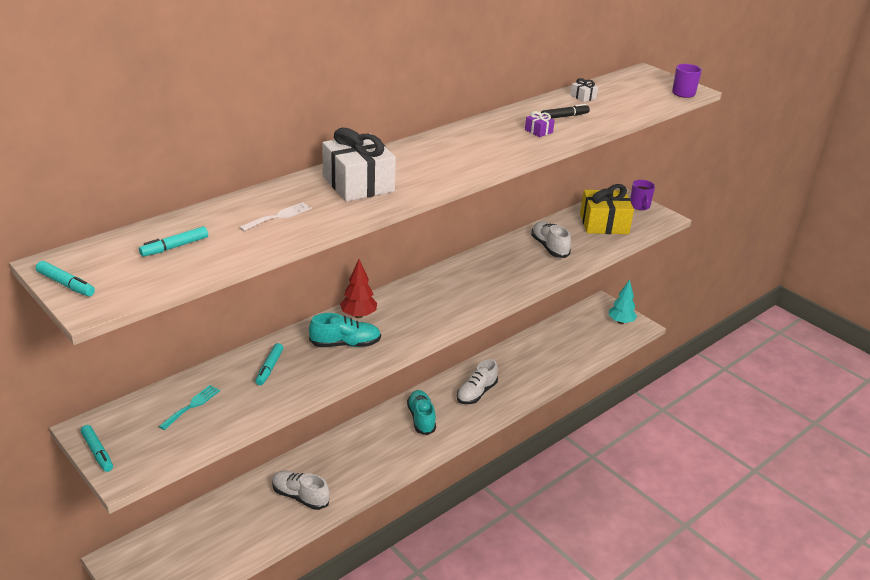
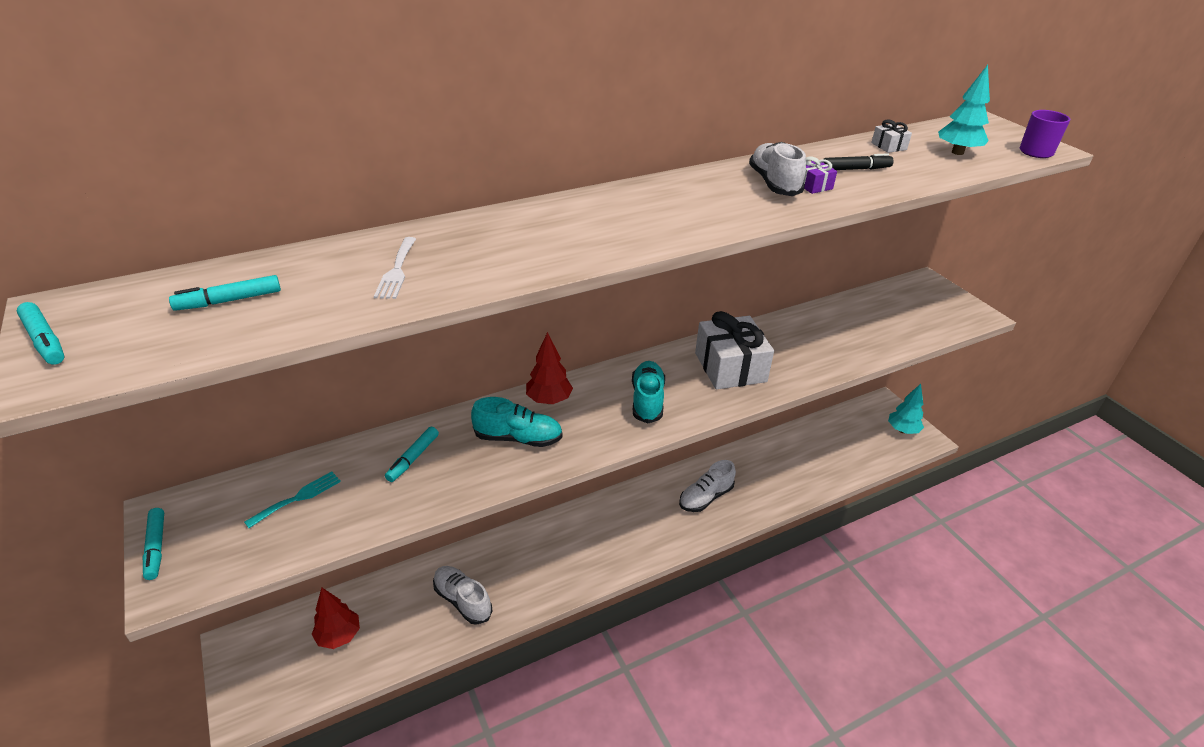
camera: 15 degrees right, 5 degrees up
white fork [239,202,312,231] -> white fork turned 120 degrees clockwise [374,237,416,299]
white gift [322,128,396,202] -> white gift moved to [695,311,774,389]
turquoise shoe [407,390,436,435] -> turquoise shoe moved to [632,361,665,424]
white shoe [531,222,571,258] -> white shoe moved to [749,142,806,196]
yellow gift [580,184,634,234] -> none
purple mug [630,180,655,210] -> none
none -> red tree [312,588,360,649]
none -> turquoise tree [938,65,990,155]

